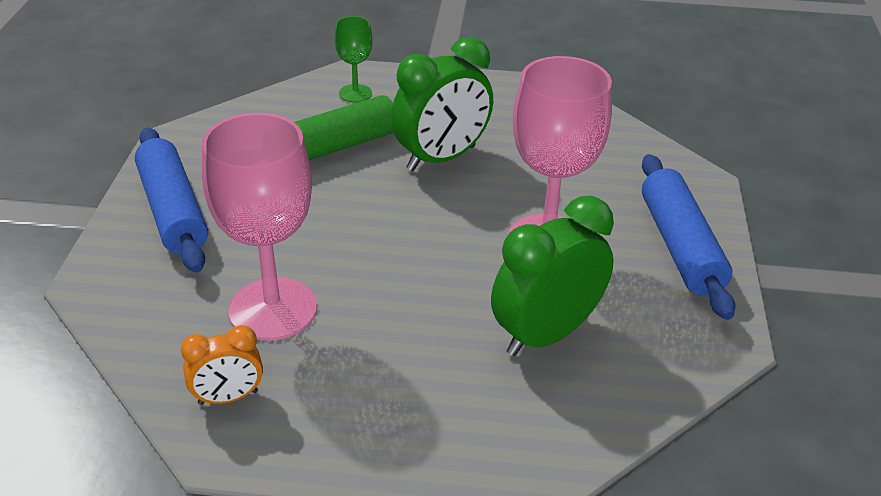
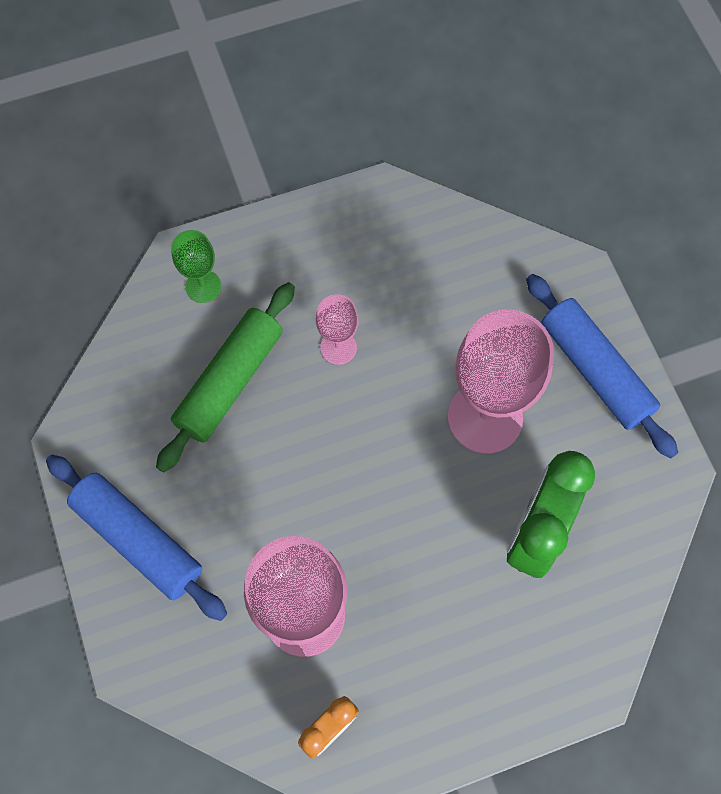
camera: 25 degrees left, 30 degrees up
green clock [391,37,493,171] -> pink goblet [316,294,359,365]

